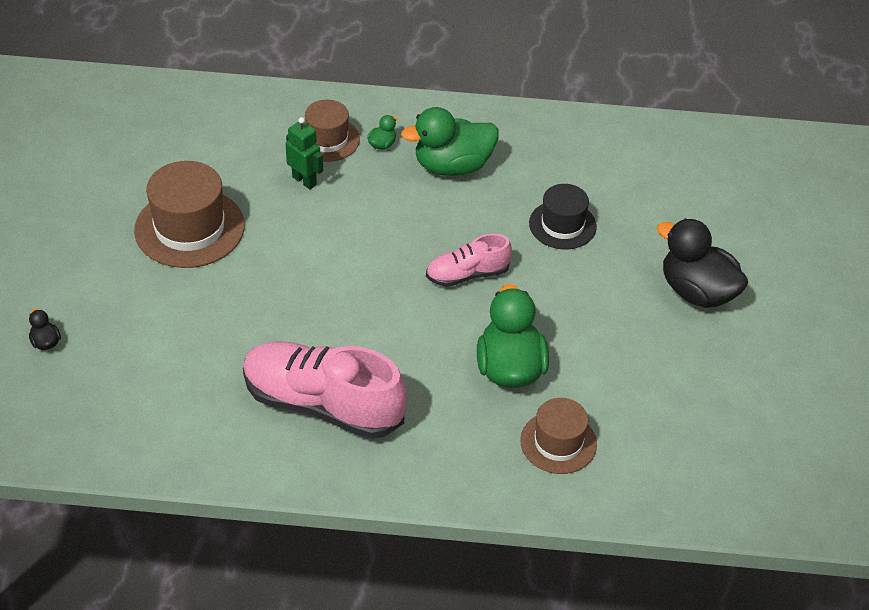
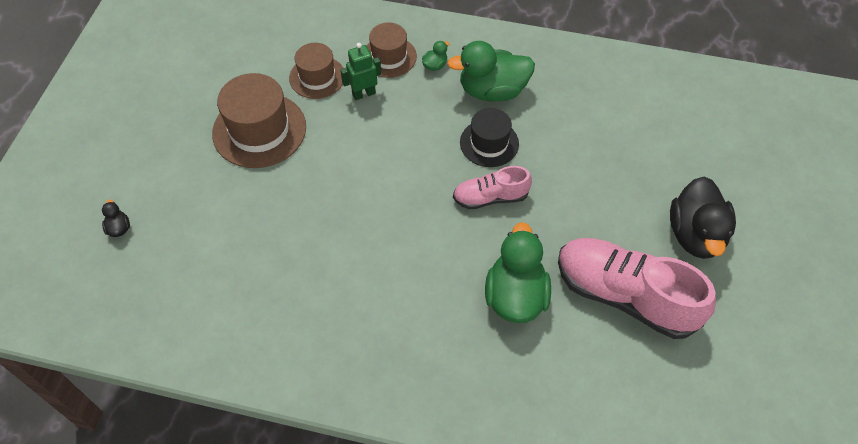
camera: 10 degrees right, 10 degrees up
pink shoe [243,341,407,439] -> pink shoe moved to [558,238,716,339]
green robot [286,117,323,189] -> green robot turned 75 degrees counterclockwise [341,43,381,100]
brown hat [520,398,597,474] -> brown hat moved to [289,43,343,99]
black hat [529,184,597,249] -> black hat moved to [460,108,519,167]
black duck [657,218,748,308] -> black duck turned 135 degrees counterclockwise [670,176,736,259]

